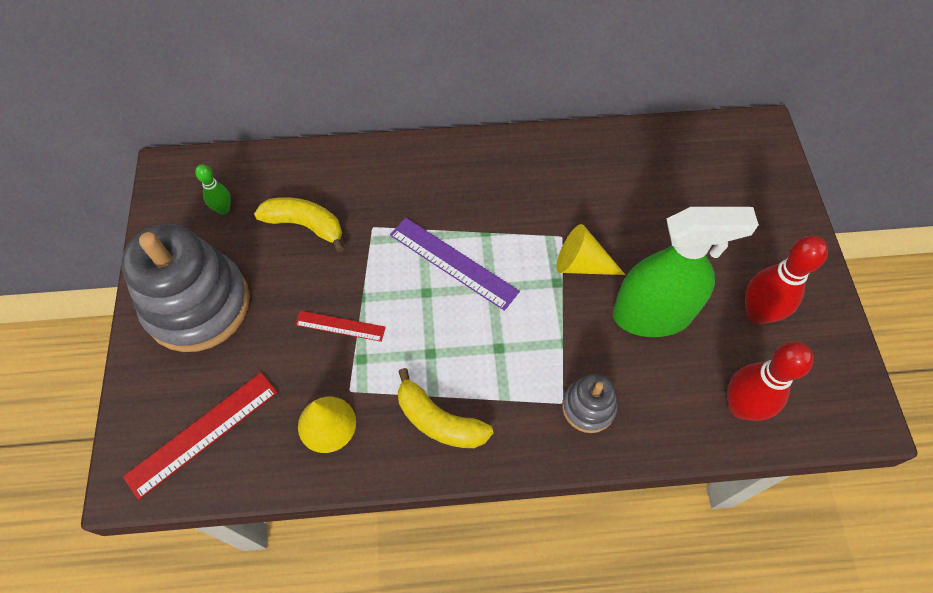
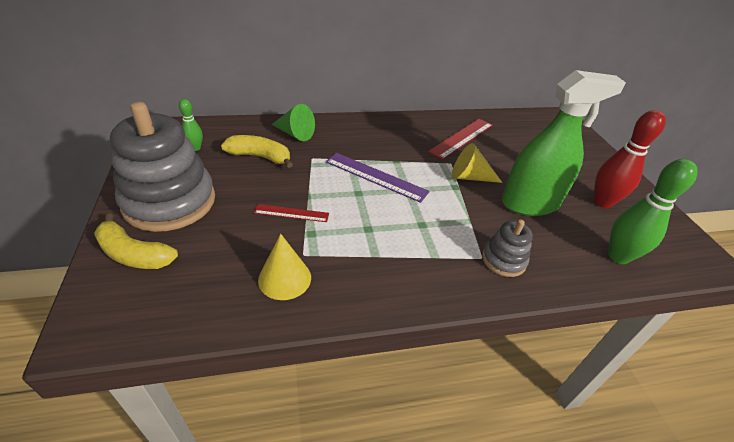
camera: 10 degrees left, 20 degrees down
red ruler [123,372,278,500] -> red ruler moved to [428,119,493,160]
yellow banana [398,368,493,448] -> yellow banana moved to [94,213,178,269]
red bowling pin [727,341,814,421] -> green bowling pin [608,159,697,264]
none -> green cone [271,104,315,141]

